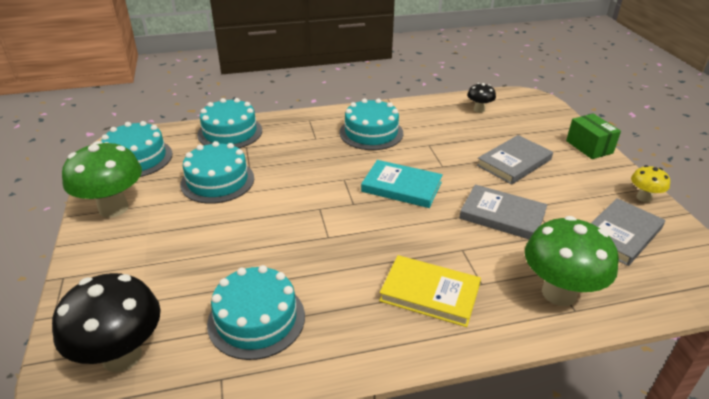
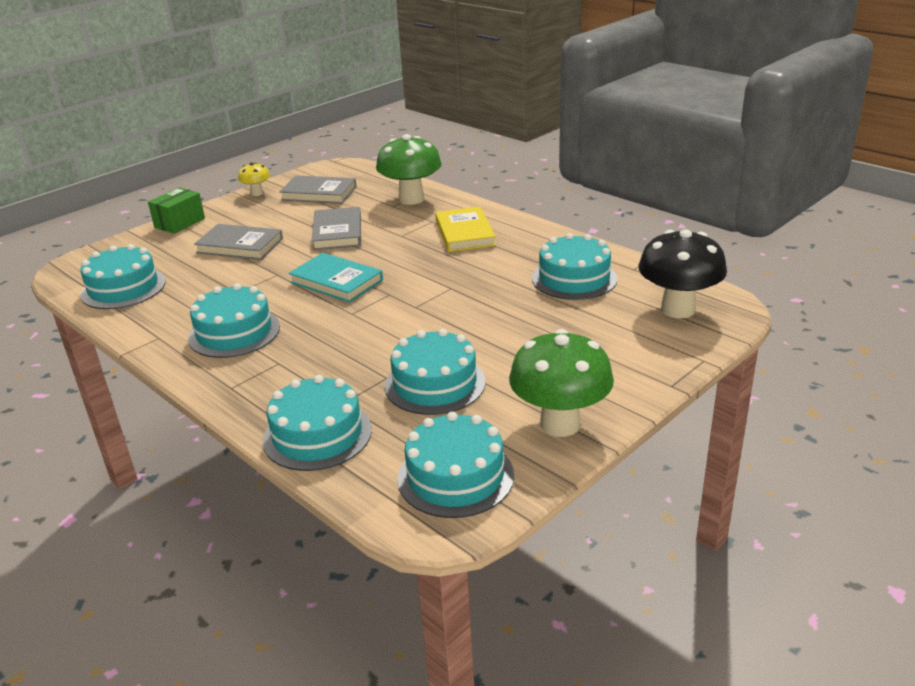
camera: 120 degrees left, 5 degrees down
turquoise book [361,160,443,208] -> turquoise book turned 45 degrees counterclockwise [288,253,383,303]
black mushroom [467,83,496,113] -> turquoise cake [80,244,166,309]

